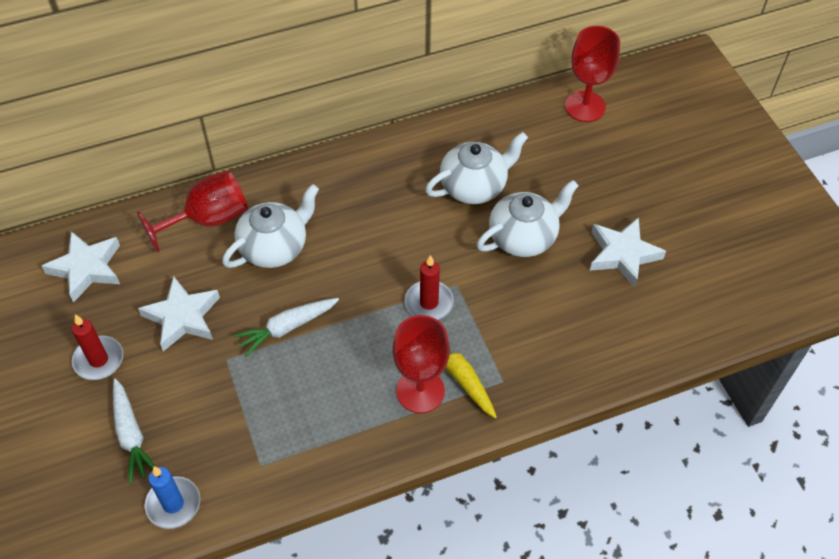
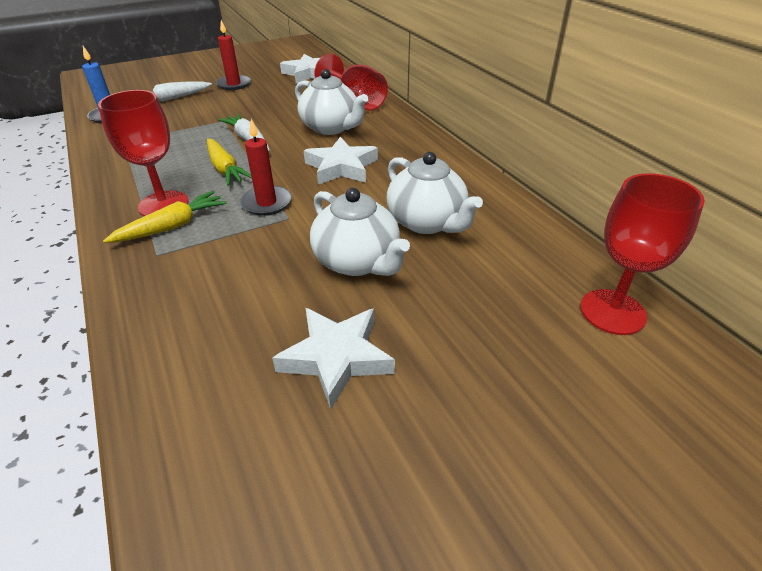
camera: 85 degrees right, 15 degrees down
white star [138,276,220,351] -> white star moved to [304,137,378,185]
none -> yellow carrot [207,139,252,186]

